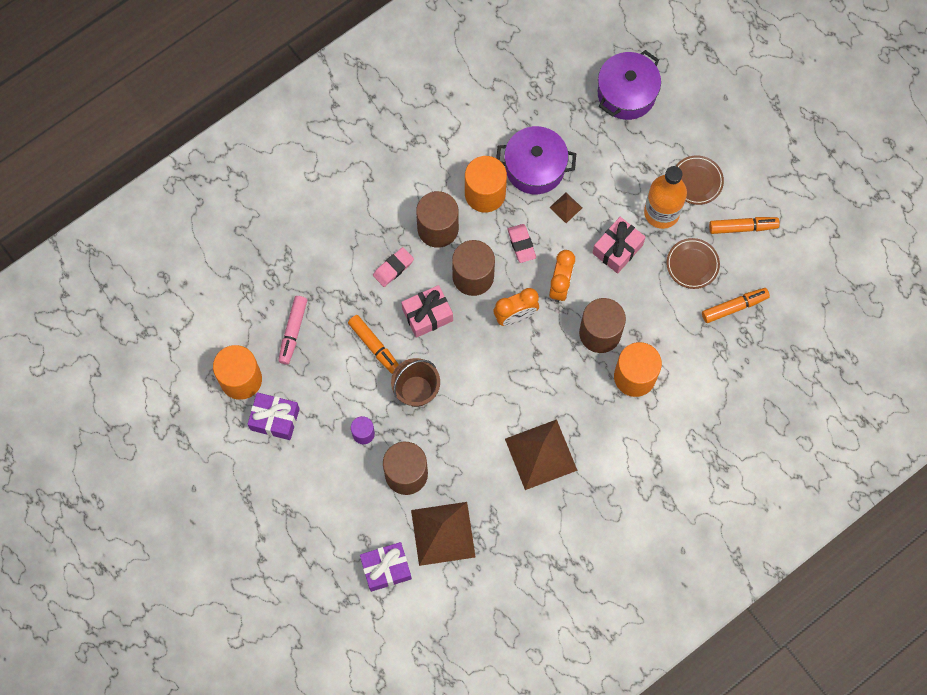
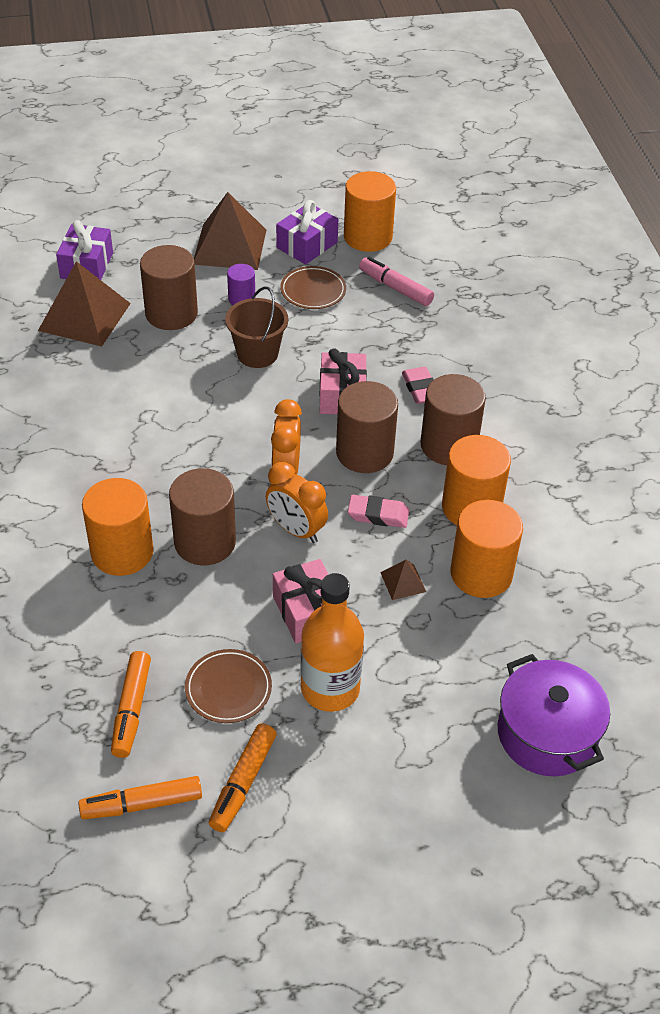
camera: 115 degrees right, 25 degrees down
orange marker [348,315,399,374] -> orange marker moved to [78,776,202,819]
purple pot [496,126,576,194] -> orange cylinder [451,500,523,598]
brown pyramid [505,419,578,490] -> brown pyramid moved to [194,192,266,270]
brown plate [676,155,724,205] -> brown plate moved to [280,266,346,309]

